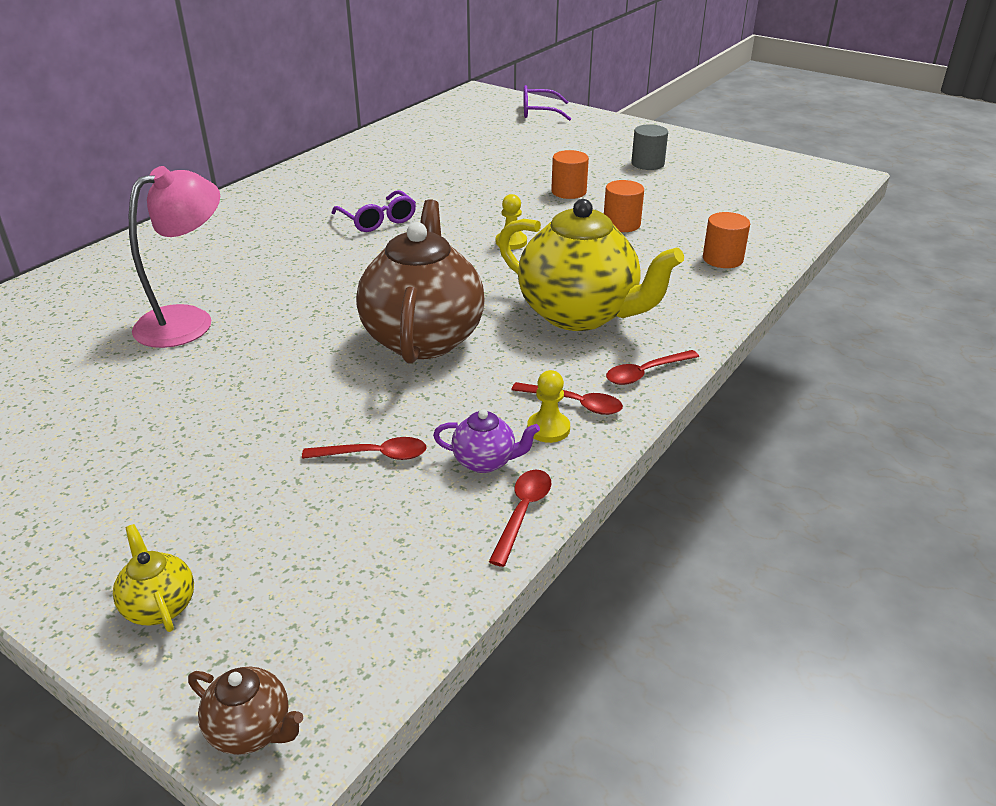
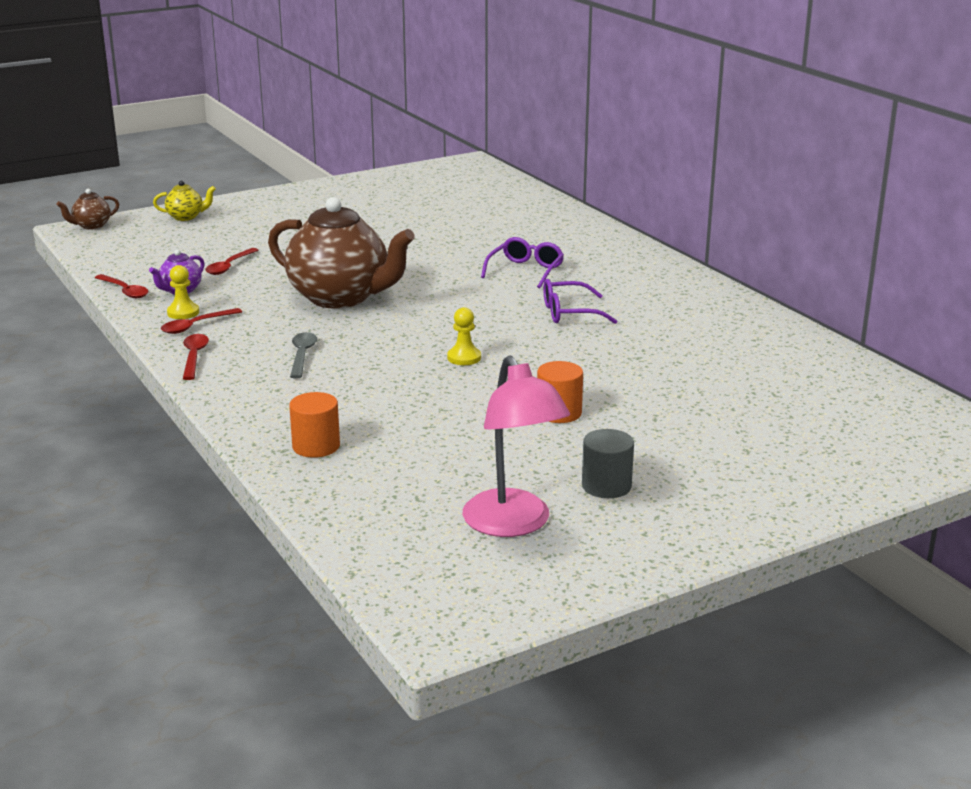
camera: 115 degrees right, 10 degrees down
pink lamp [129,166,220,348] -> pink lamp moved to [463,355,570,537]
yellow teapot [498,199,684,331] -> grey spoon [290,332,317,378]
purple glasses [524,85,571,121] -> purple glasses moved to [481,237,564,288]
orange cylinder [604,180,644,232] -> none

